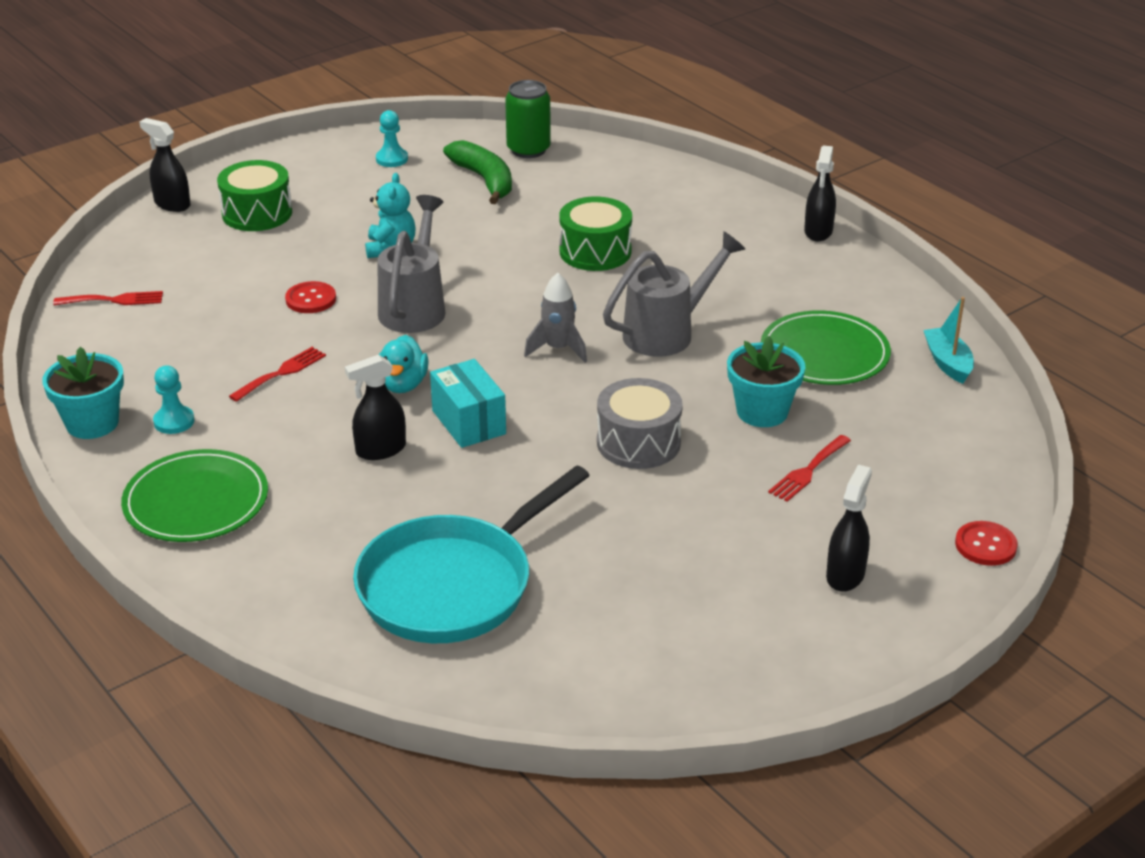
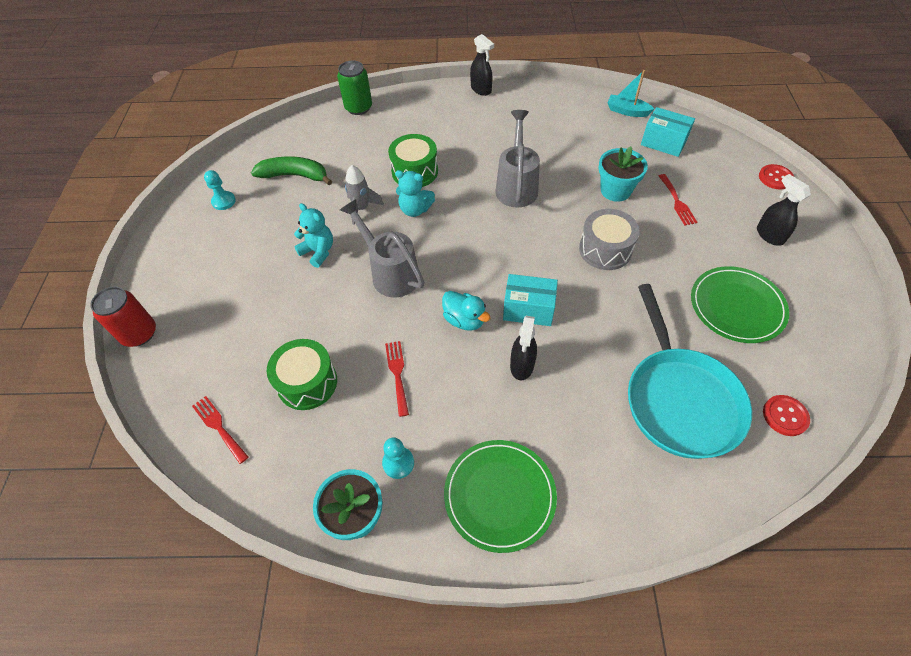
camera: 50 degrees left, 20 degrees up
red fork [53,291,163,305] -> red fork turned 75 degrees counterclockwise [192,396,249,464]
black spray bottle [140,118,191,212] -> red can [90,287,156,347]
green drum [217,160,292,231] -> green drum moved to [267,339,337,410]
red button [285,281,336,313] -> red button moved to [763,395,810,436]
green can [505,80,551,158] -> green can moved to [337,60,372,115]
grey rocket [524,273,587,363] -> grey rocket moved to [345,165,384,225]
green plate [761,310,891,385] -> green plate moved to [691,266,789,343]
none -> turquoise teddy bear [395,170,435,217]
none -> turquoise box [641,107,695,157]

